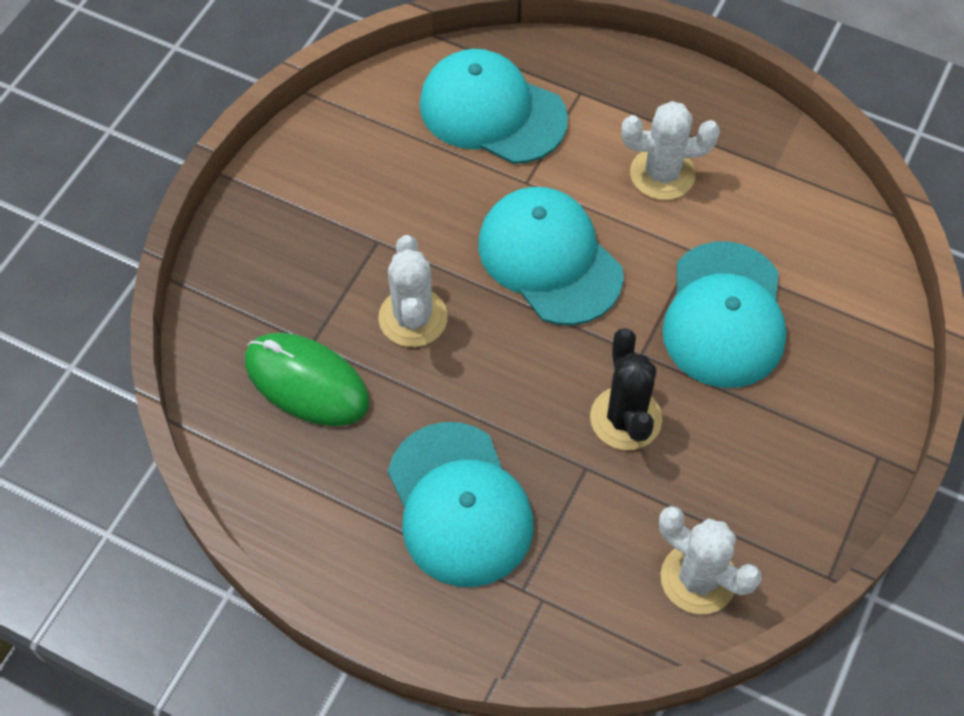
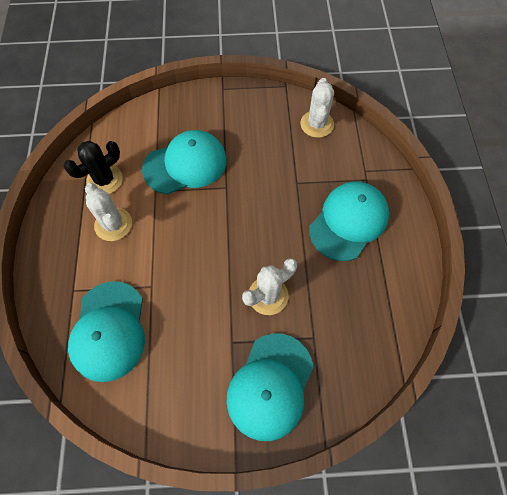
camera: 120 degrees left, 5 degrees up
green mouse [245,333,369,426] -> none
turquoise cap [478,187,624,325] -> turquoise cap moved to [227,333,314,441]
black cactus [590,328,662,450] -> black cactus moved to [64,141,123,194]

